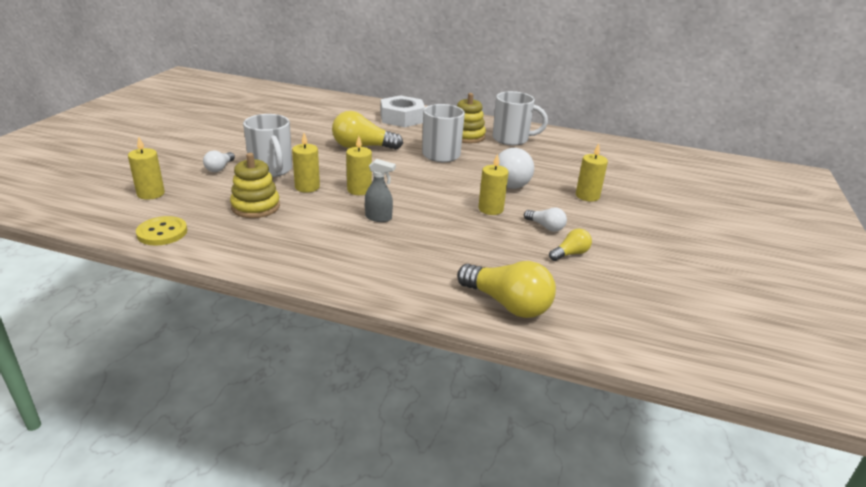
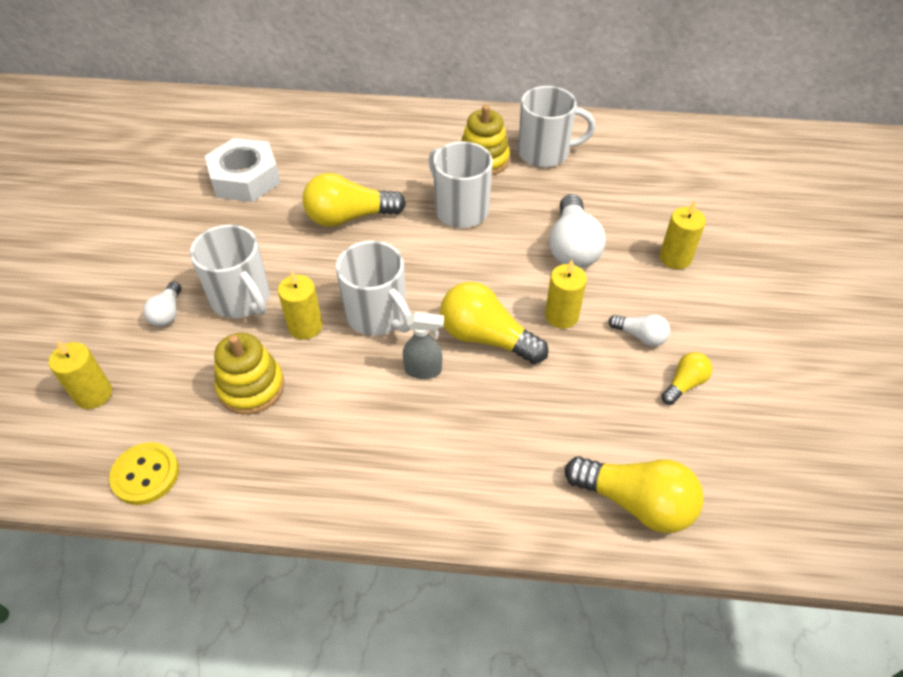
camera: 10 degrees left, 20 degrees up
yellow candle [346,136,372,195] -> white mug [336,241,411,336]
white nut [381,95,425,127] -> white nut moved to [205,138,281,202]
none -> yellow light bulb [440,282,548,364]

